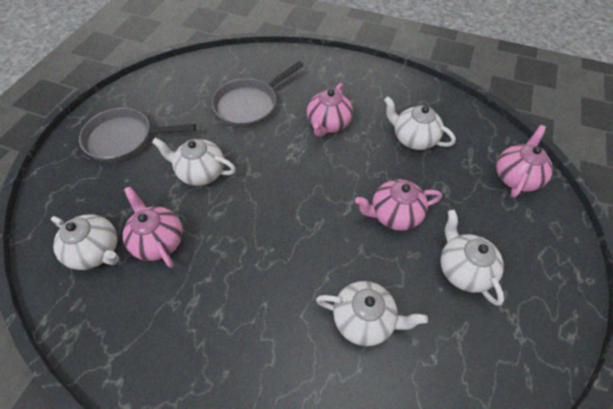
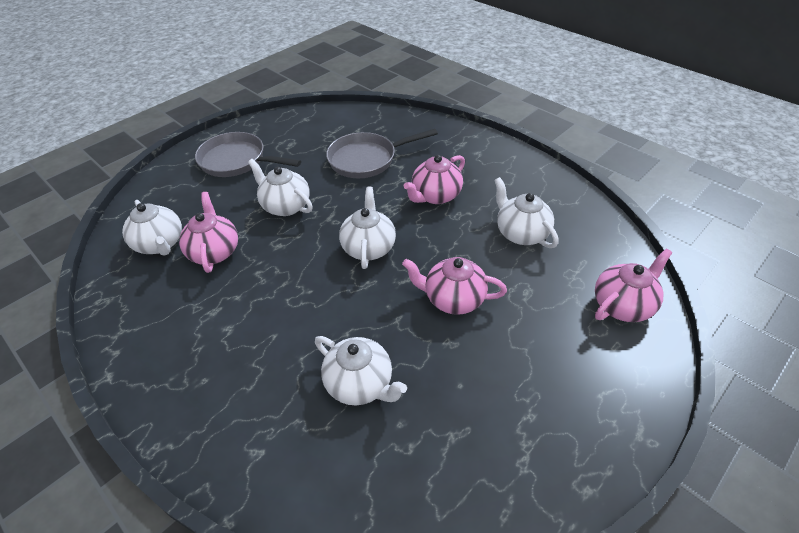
camera: 25 degrees right, 10 degrees down
white teapot [441,210,504,306] -> white teapot moved to [339,186,396,269]

